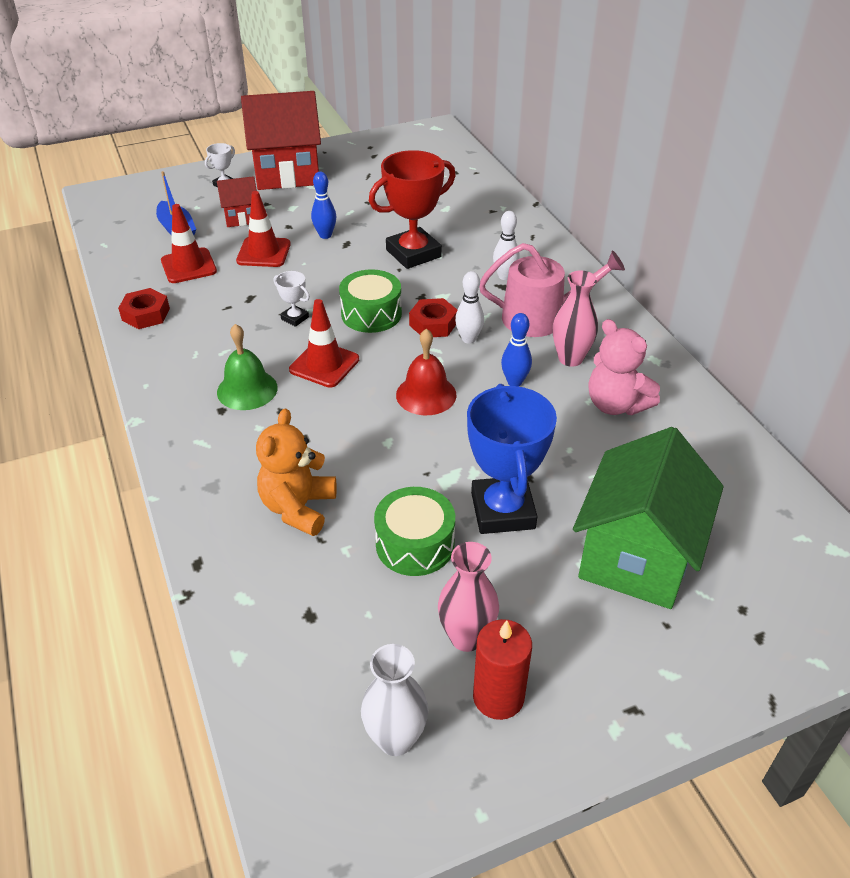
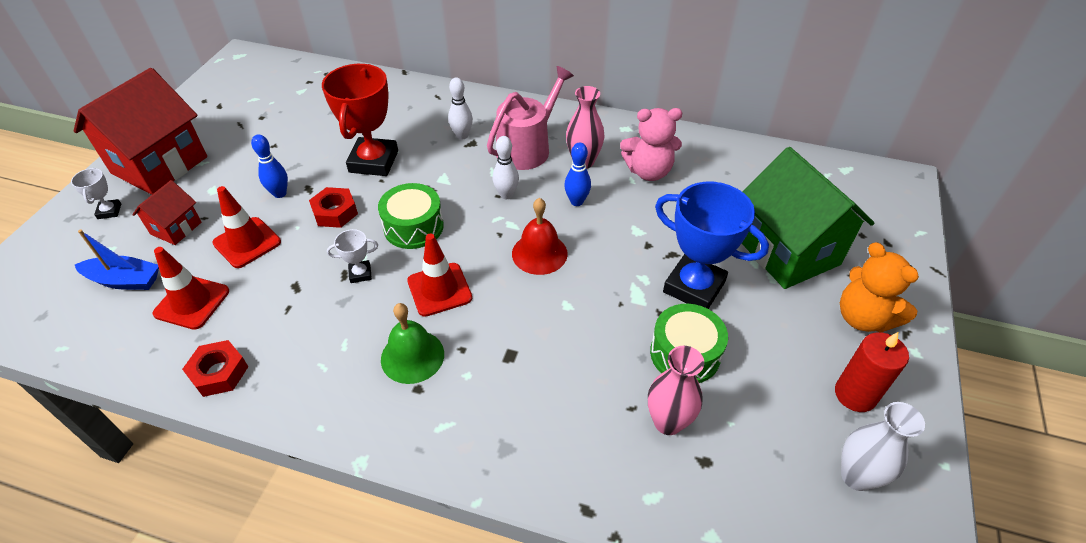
camera: 50 degrees left, 5 degrees up
orange teddy bear [256,409,337,536] -> orange teddy bear moved to [840,242,919,332]
red nut [409,298,457,337] -> red nut moved to [309,187,358,228]
pink vase [438,542,499,652] -> pink vase moved to [648,346,704,435]

